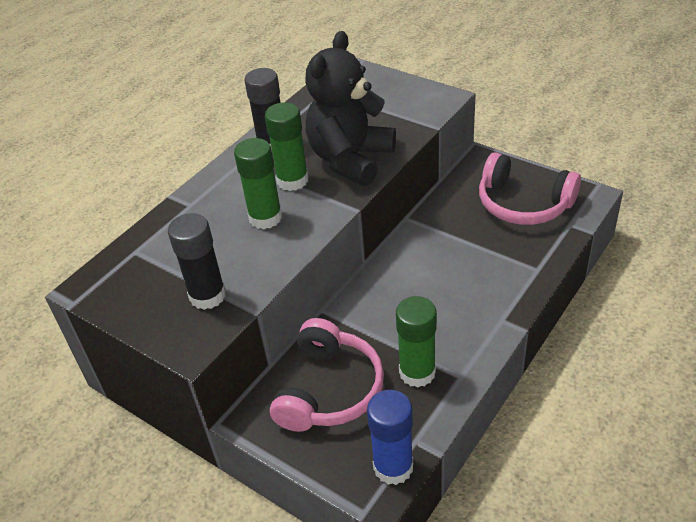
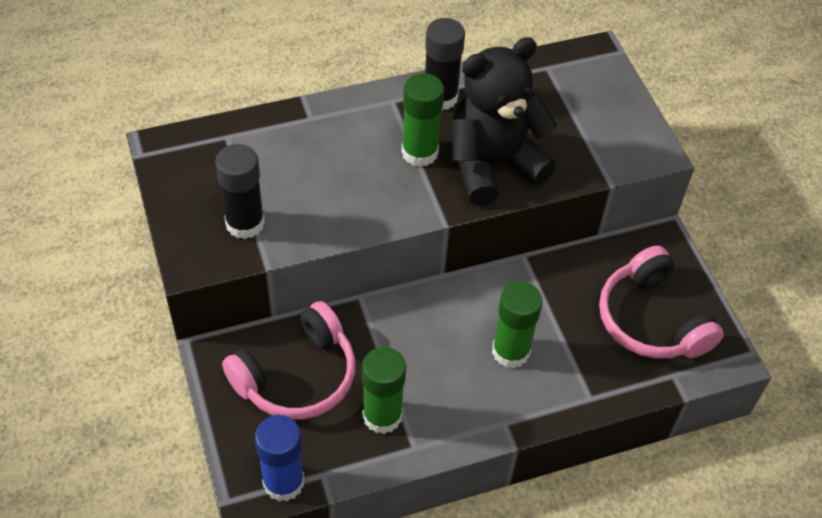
camera: 30 degrees right, 10 degrees up
green glue stick [234,138,282,229] -> green glue stick moved to [492,282,543,368]

